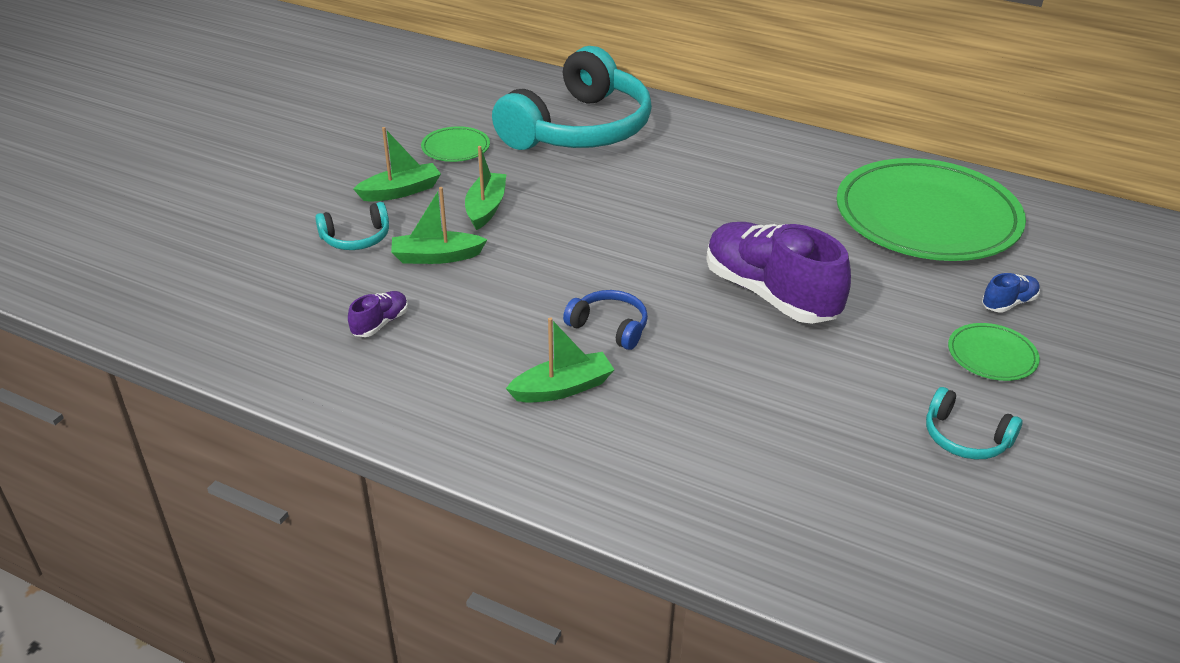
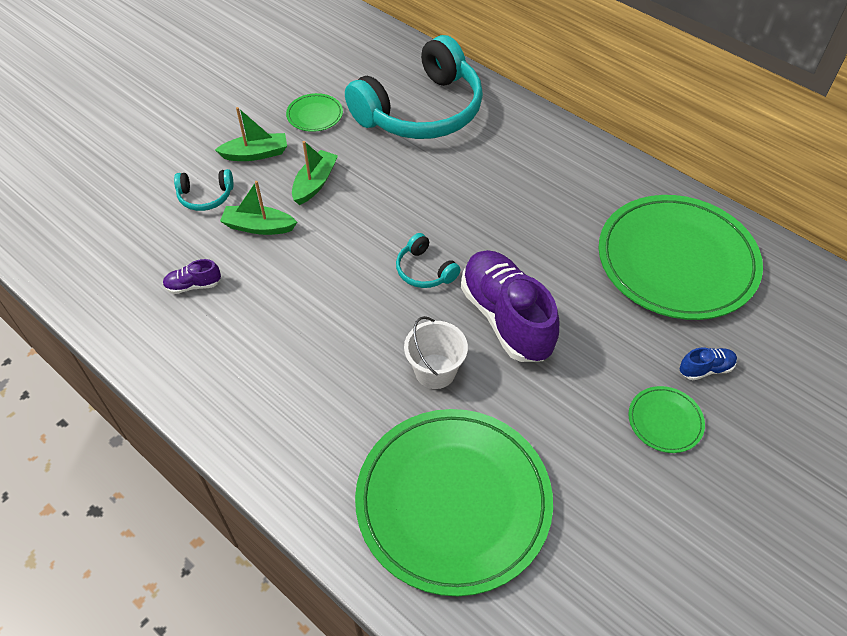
camera: 15 degrees right, 15 degrees up
purple shoe [348,291,408,337] -> purple shoe turned 150 degrees counterclockwise [163,259,221,294]
green boat [506,317,614,403] -> none
blue headphones [563,290,648,350] -> none
turquoise headphones [926,387,1022,459] -> turquoise headphones moved to [396,233,461,288]
none -> green plate [355,409,553,596]
none -> white bucket [404,316,468,389]

